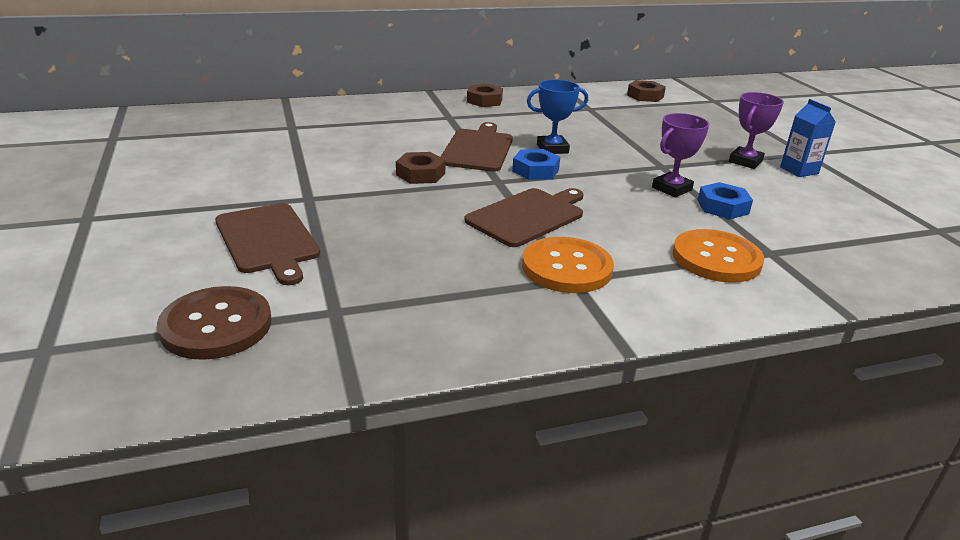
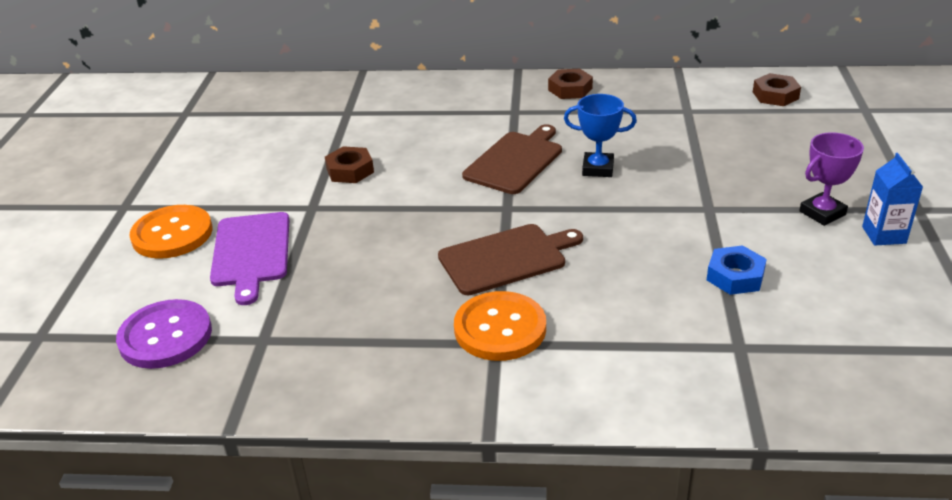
camera: 25 degrees right, 5 degrees up
brown button [157,286,271,360] -> purple button [116,299,212,369]
brown cutting board [215,203,320,285] -> purple cutting board [210,212,289,305]
brown nut [396,152,446,184] -> brown nut moved to [325,146,374,183]
blue nut [512,149,560,180] -> none
purple trophy [652,113,709,198] -> none
orange button [673,229,764,283] -> orange button moved to [129,205,212,259]

